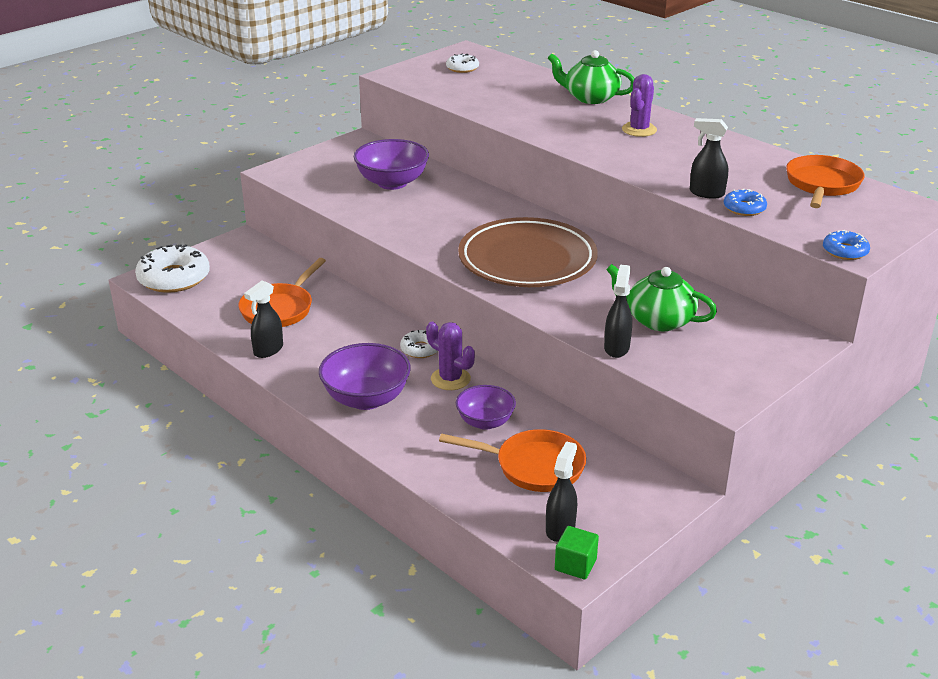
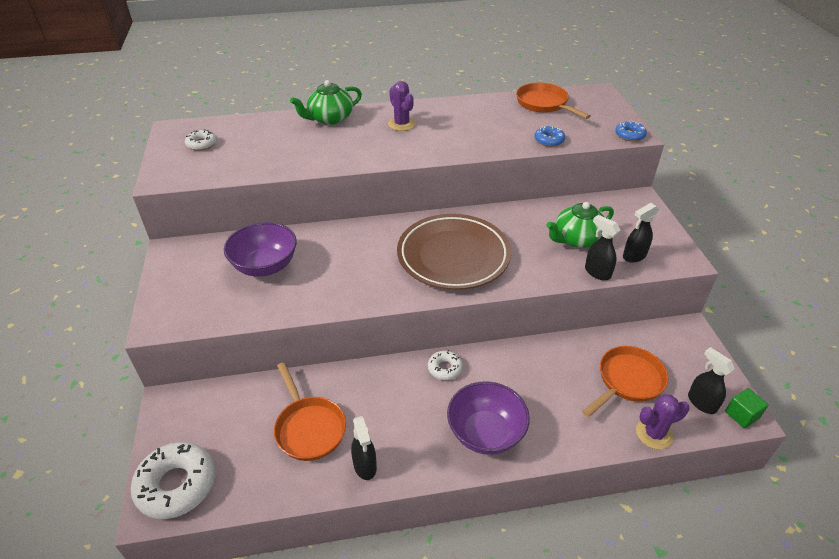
camera: 55 degrees left, 10 degrees up
purple cactus [426,322,475,390] -> purple cactus moved to [636,394,690,449]
purple bowl [456,385,516,430] -> none
black spray bottle [690,118,728,199] -> black spray bottle moved to [623,203,659,262]

